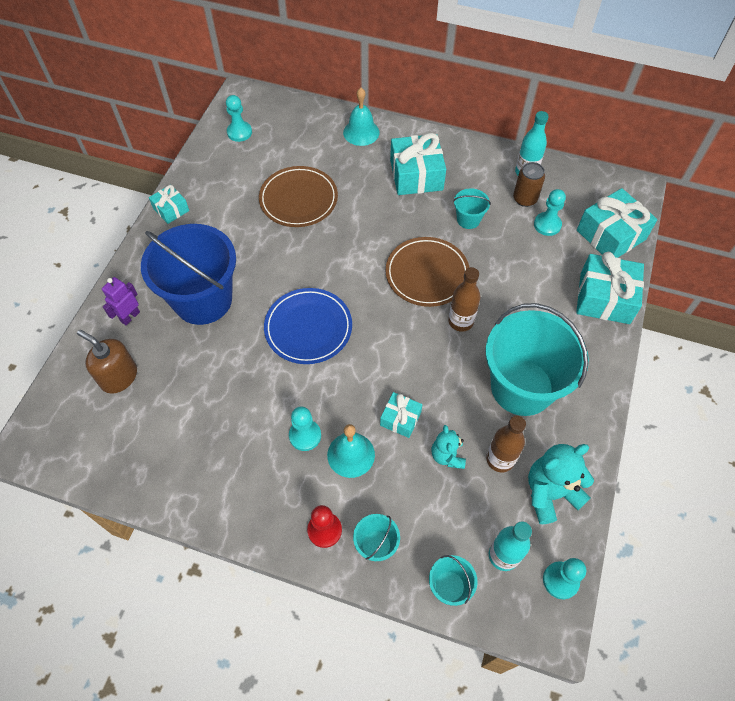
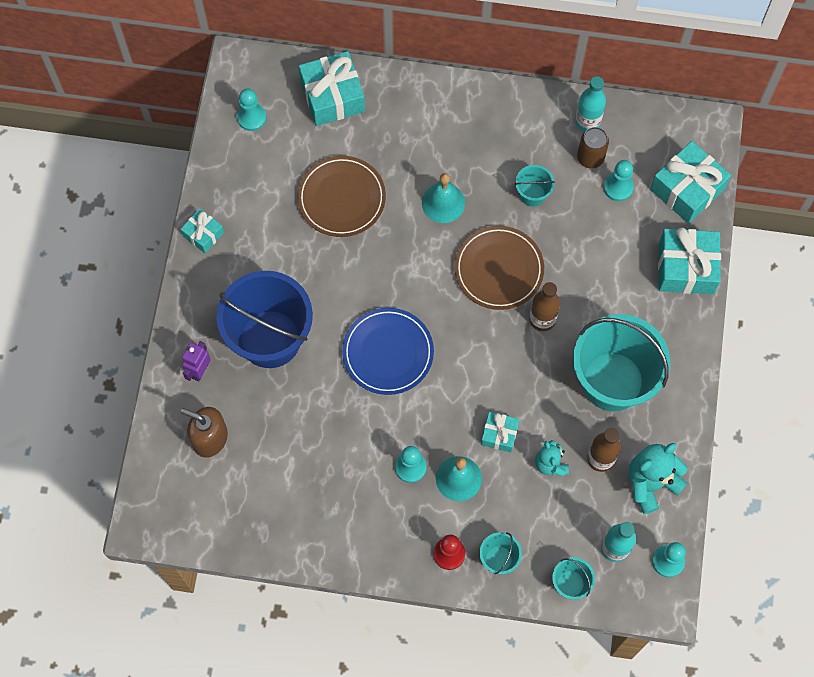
camera: 10 degrees left, 10 degrees up
turquoise bell [343,88,379,146] -> turquoise bell moved to [422,173,465,223]
turquoise gift [390,133,446,195] -> turquoise gift moved to [299,51,365,126]

